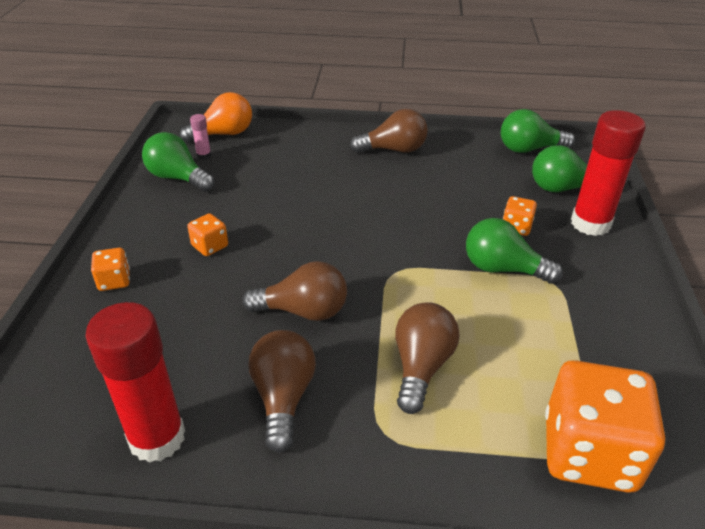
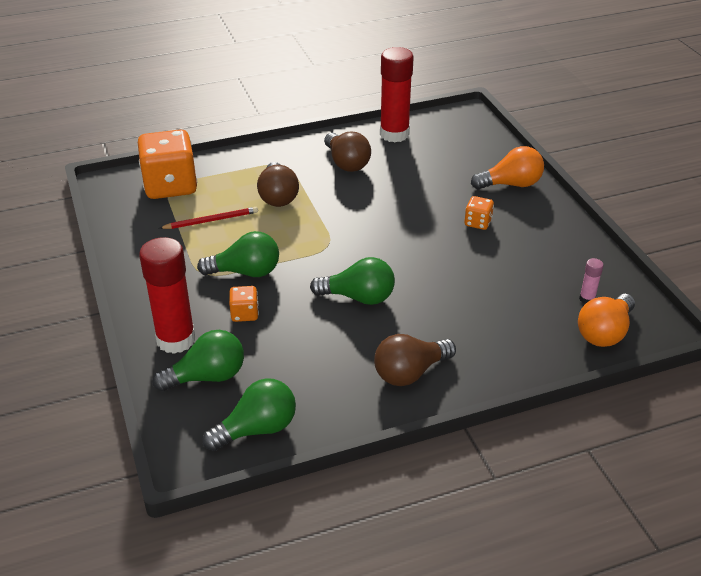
camera: 155 degrees right, 0 degrees up
orange dice [91,248,130,291] -> orange light bulb [471,146,544,190]
green light bulb [142,132,214,192] -> green light bulb moved to [310,257,395,305]
brown light bulb [242,261,347,321] -> none
none -> red pencil [160,207,258,229]

